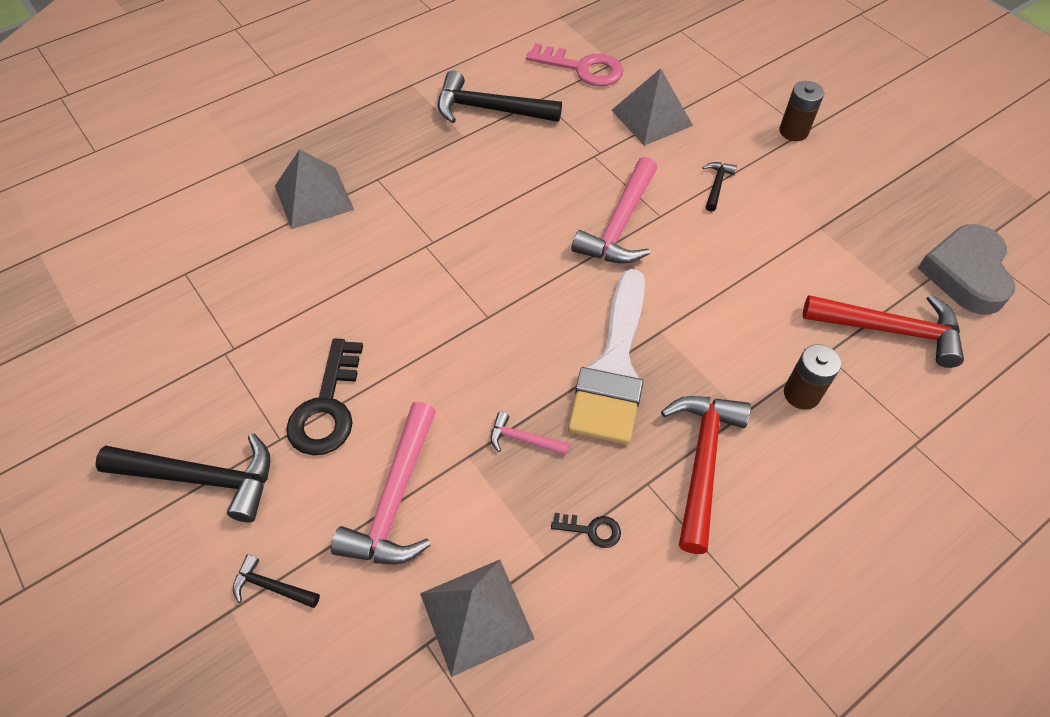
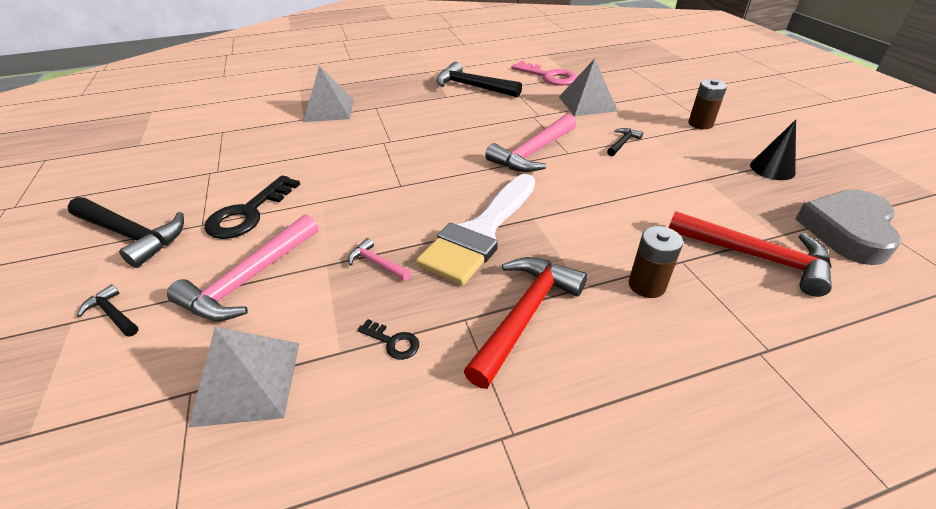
camera: 20 degrees right, 15 degrees down
none -> black cone [750,120,796,180]

